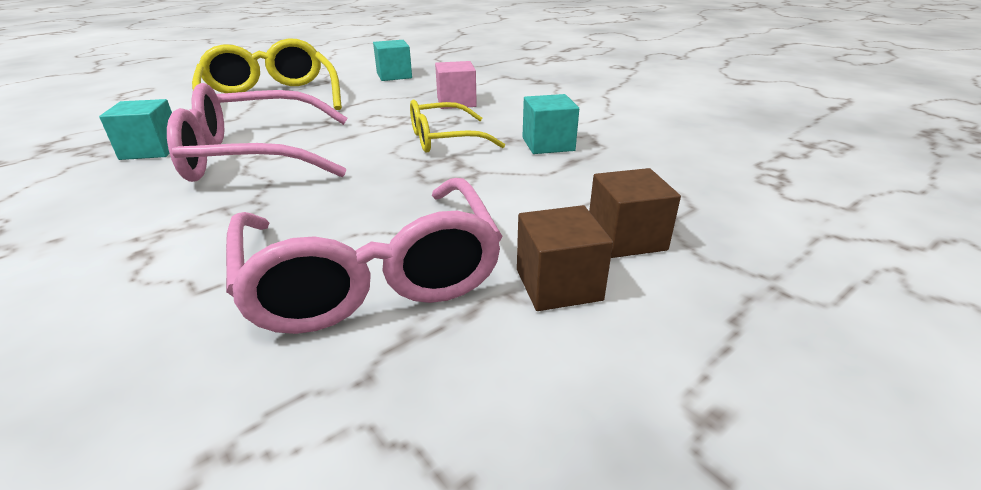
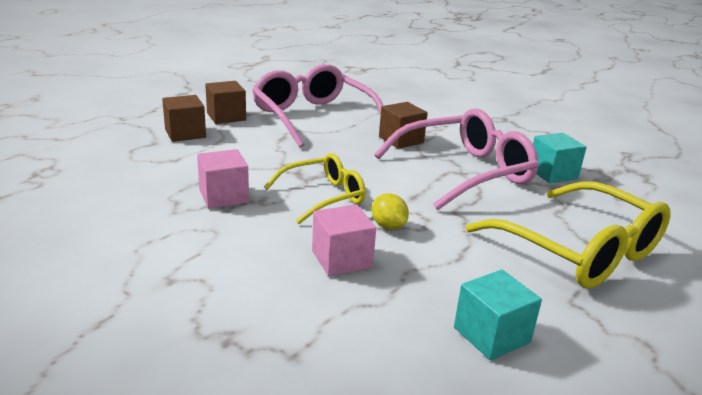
camera: 165 degrees right, 5 degrees down
turquoise cube [523,94,579,154] -> pink cube [197,149,249,209]
none -> yellow lemon [371,193,409,230]
none -> brown cube [379,102,428,149]

